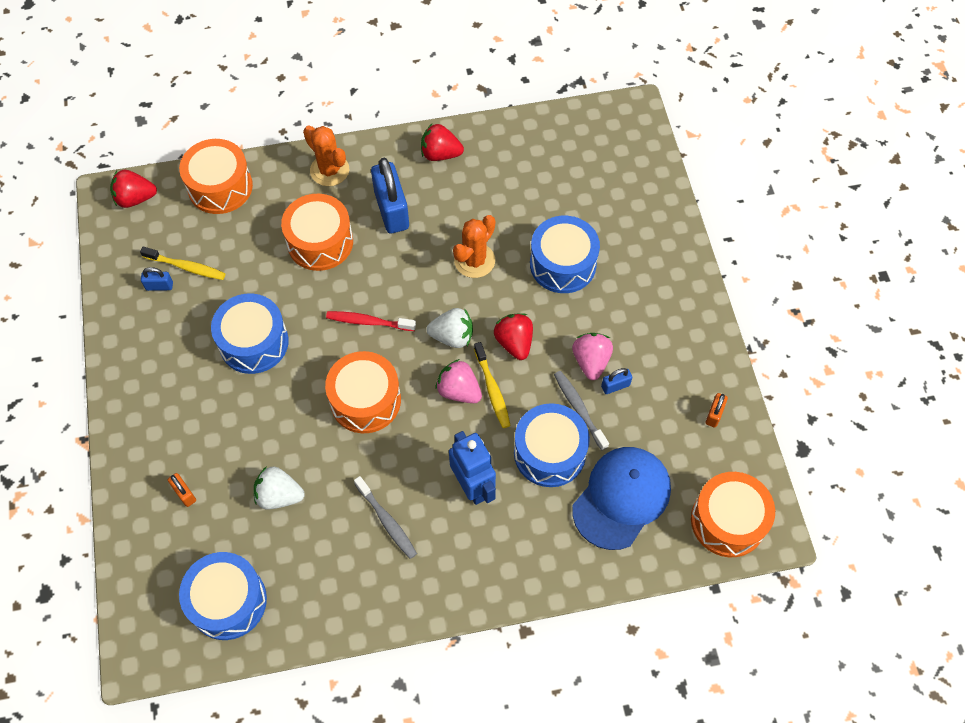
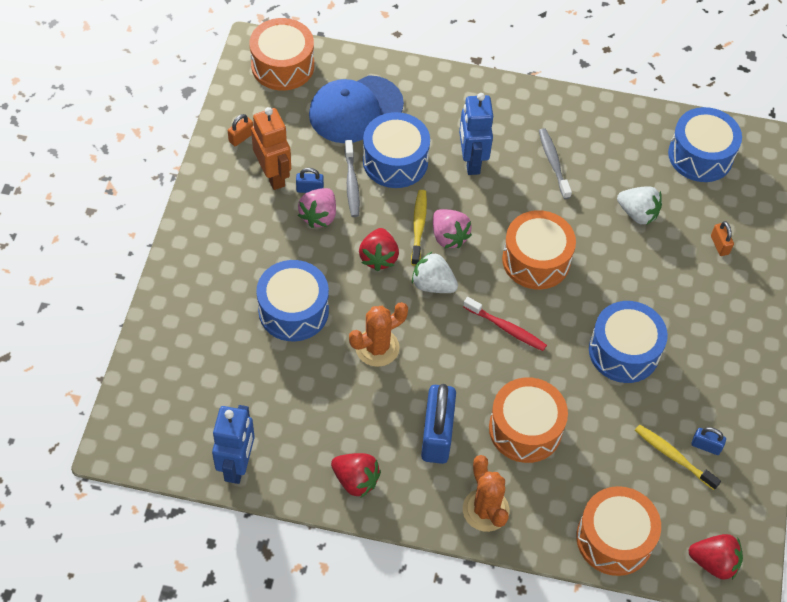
camera: 160 degrees left, 5 degrees down
none -> blue robot [212,405,255,484]
none -> orange robot [251,107,291,190]

